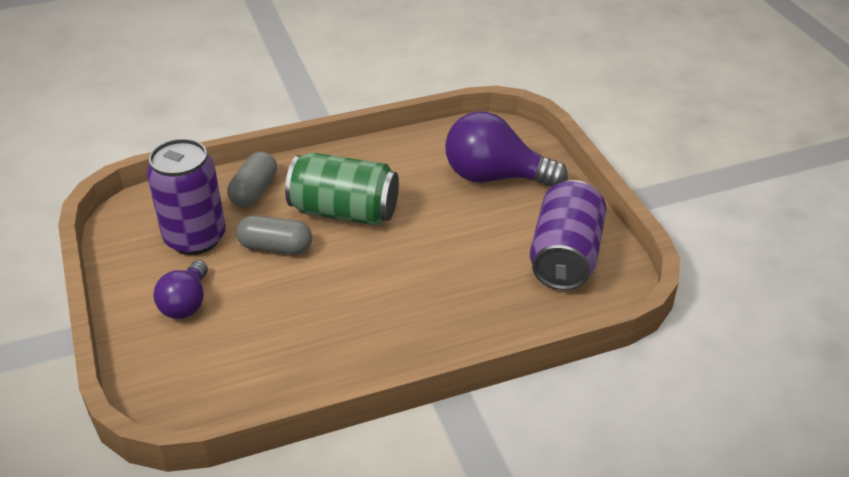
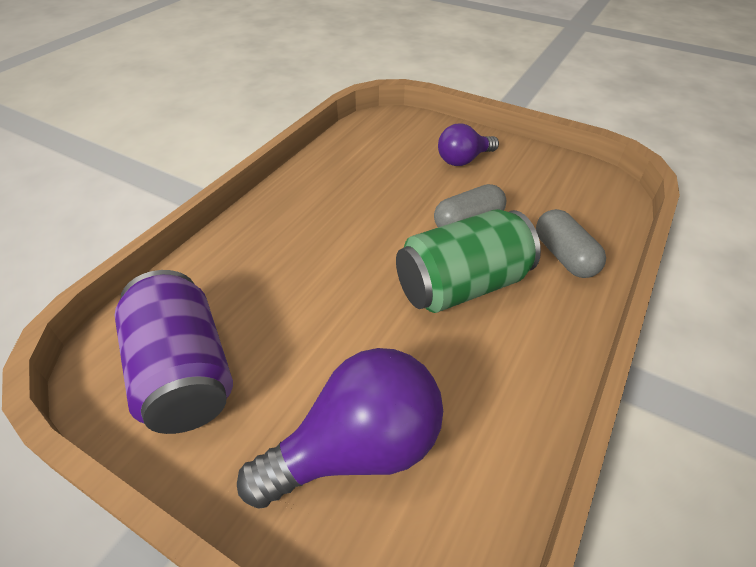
camera: 140 degrees right, 5 degrees up
purple can [146,139,226,255] -> none
purple light bulb [153,260,208,319] -> purple light bulb turned 90 degrees counterclockwise [438,123,499,166]

